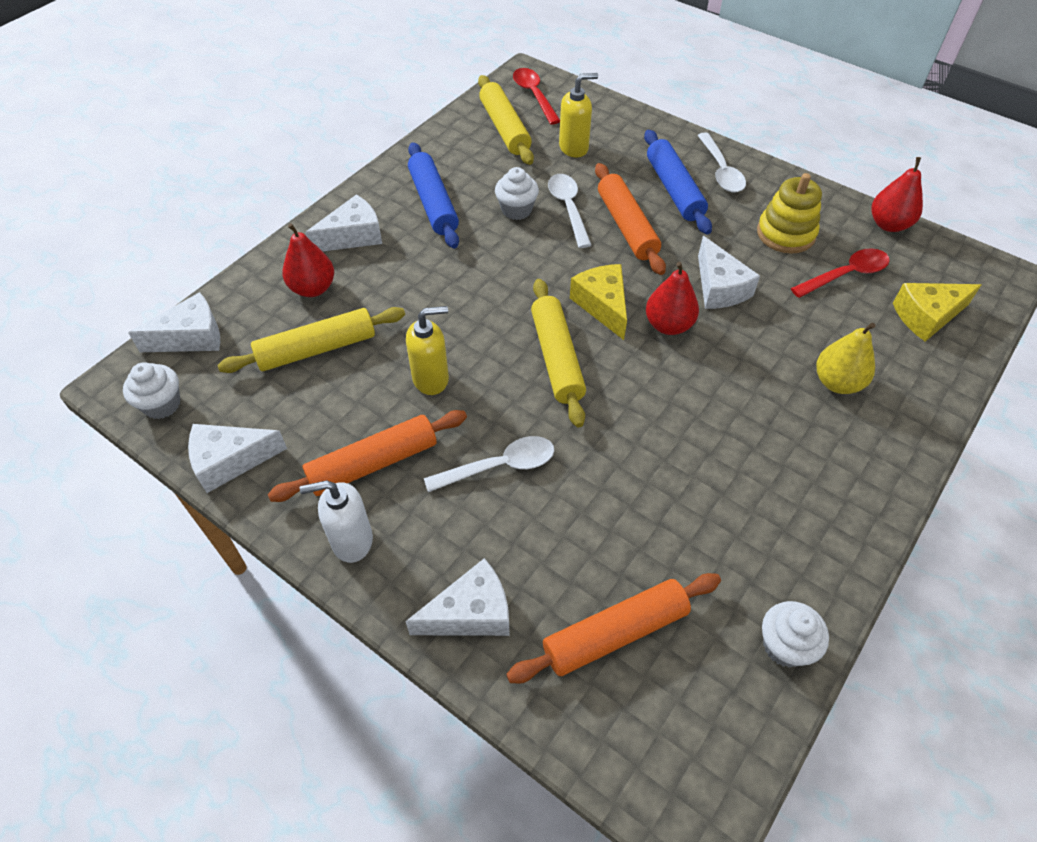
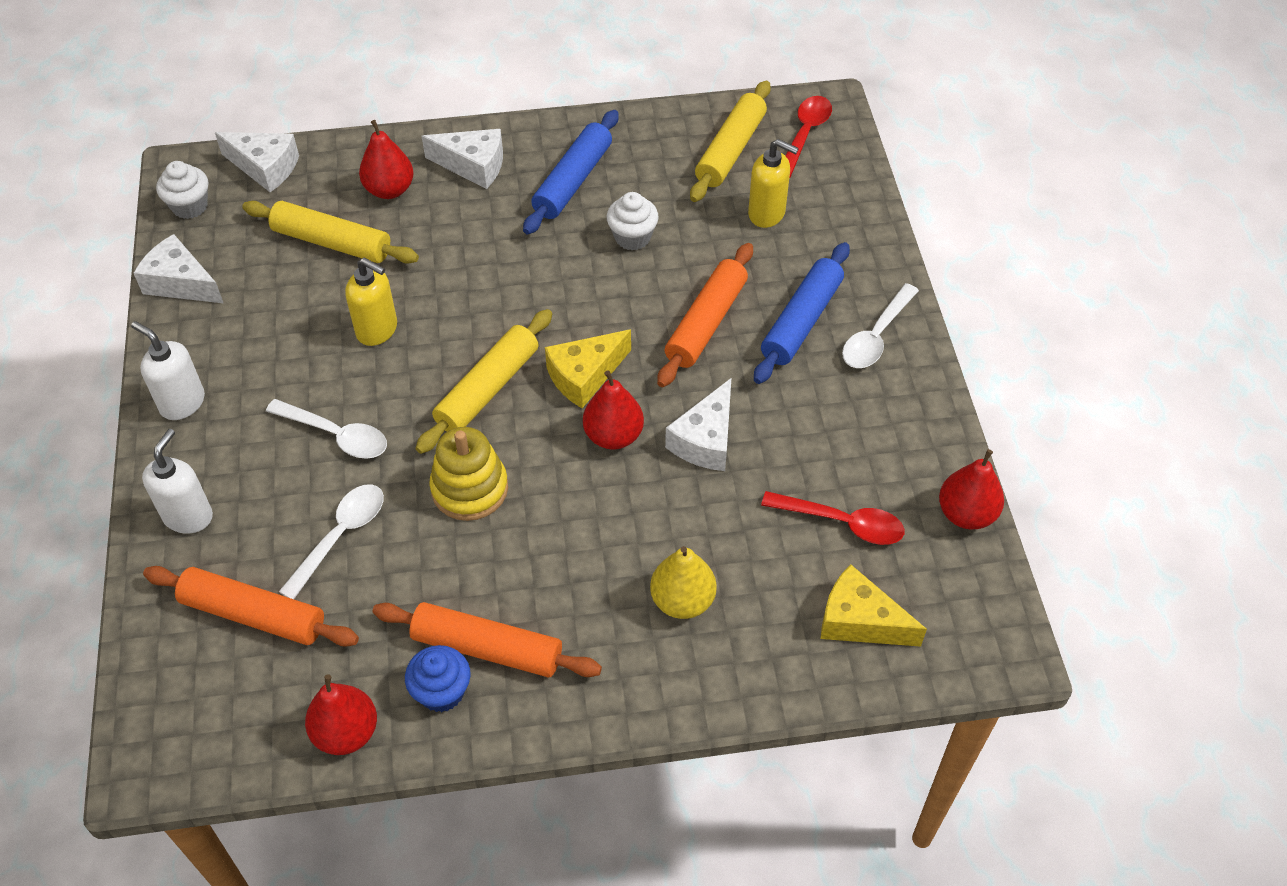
camera: 45 degrees right, 0 degrees up
orange rolling pin [268,410,467,502] -> orange rolling pin moved to [372,602,602,677]
white cheese [405,558,509,636] -> white soap dispenser [142,429,213,534]
white spoon [548,174,591,248] -> white spoon moved to [279,484,384,599]
yellow cheese [570,264,627,340] -> yellow cheese turned 150 degrees counterclockwise [545,330,631,408]
yellow stacking toy [757,173,822,254] -> yellow stacking toy moved to [429,427,508,521]
white cupcake [762,601,829,667] -> red pear [305,675,377,755]
none -> blue cupcake [405,645,471,712]

